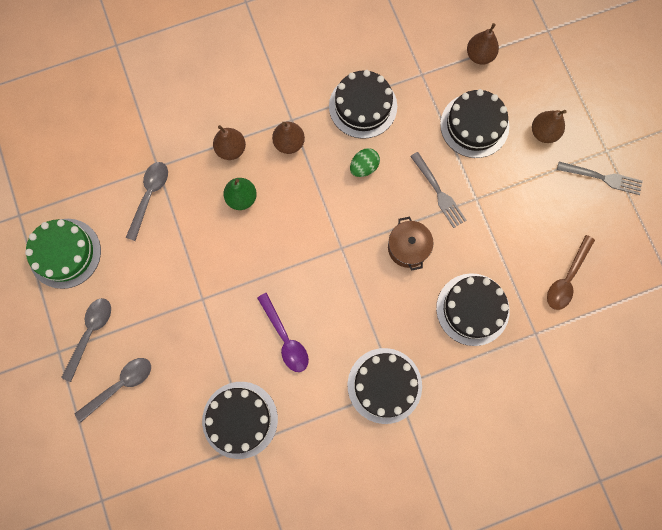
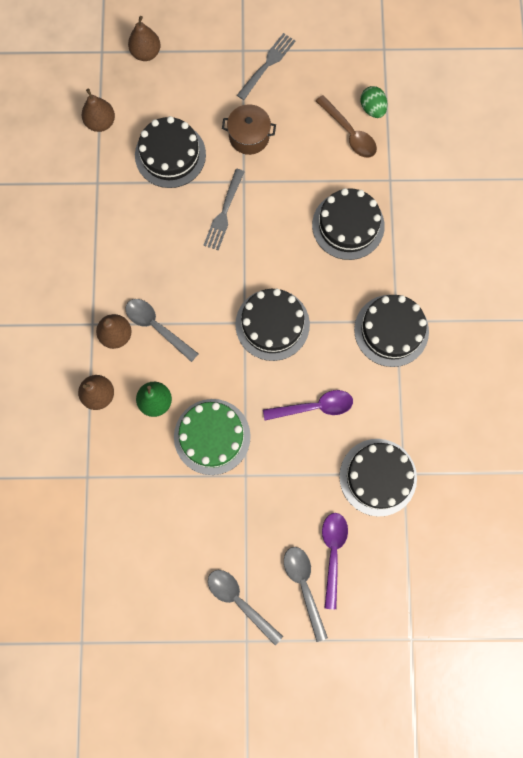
camera: 70 degrees left, 0 degrees up
green cake [25,219,101,289] -> green cake moved to [174,399,251,475]
grey spoon [126,162,168,241] -> grey spoon moved to [125,299,198,362]
black cake [329,70,397,139] -> black cake moved to [235,289,310,361]
green egg [350,148,380,177] -> green egg moved to [360,86,388,118]
brown pot [388,217,433,271] -> brown pot moved to [222,104,276,155]
grey fork [410,152,467,228] -> grey fork turned 120 degrees clockwise [204,169,245,250]
brown pear [532,110,566,143] -> brown pear moved to [128,16,161,61]
none -> purple spoon [322,513,348,609]

